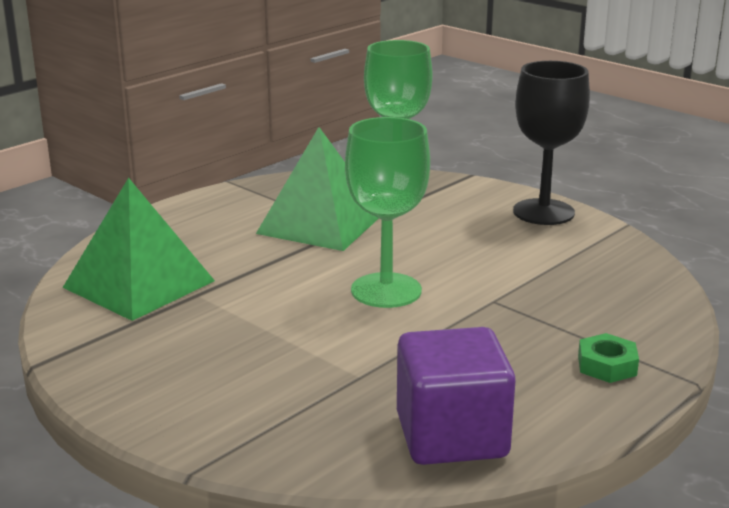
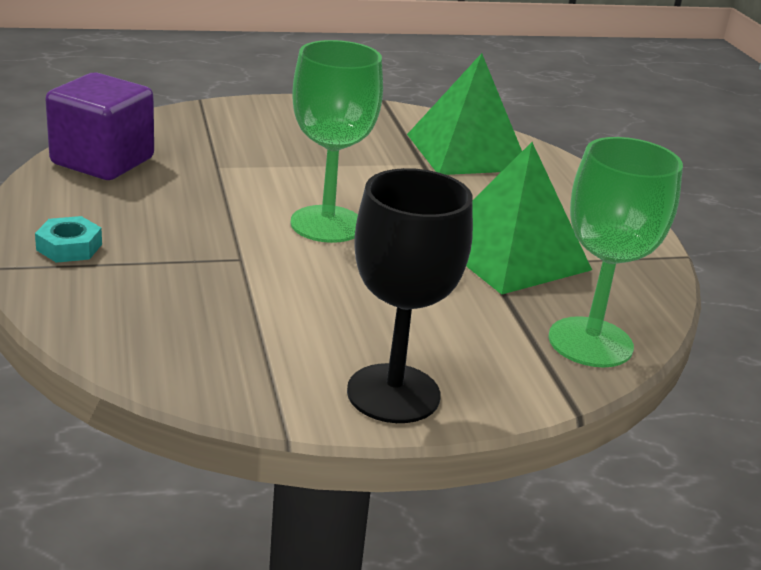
camera: 120 degrees right, 5 degrees up
green nut [578,333,639,383] -> turquoise nut [35,216,102,263]

